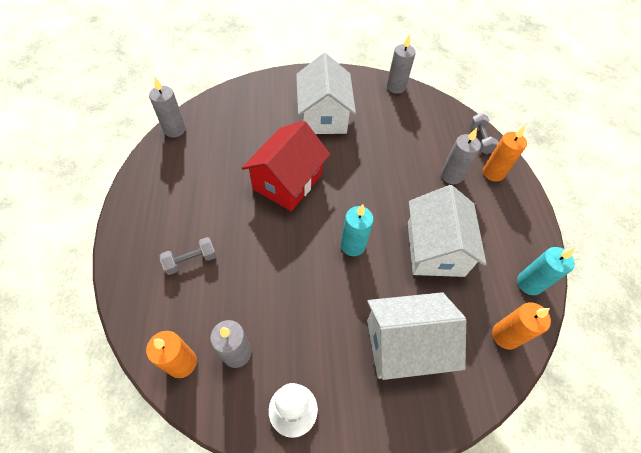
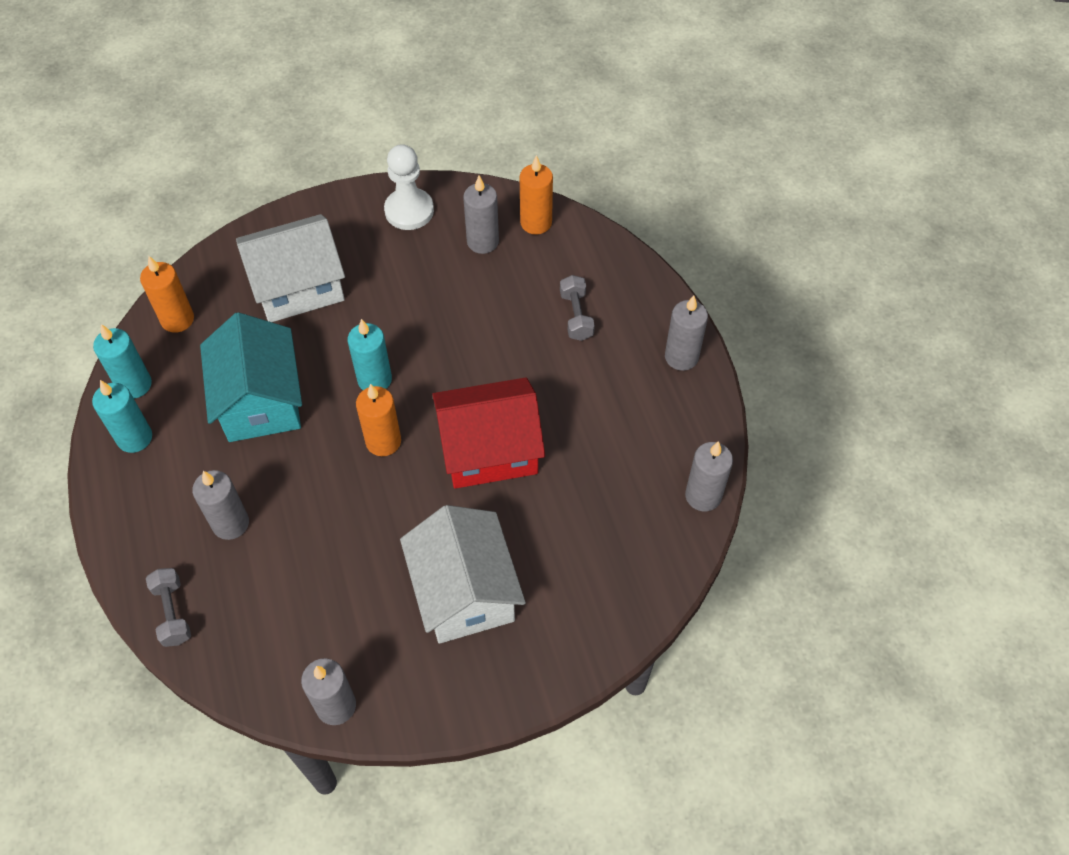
camera: 170 degrees right, 0 degrees up
grey dumbbell [160,237,216,275] -> grey dumbbell turned 60 degrees counterclockwise [560,275,595,341]
red house [242,121,330,211] -> red house turned 60 degrees clockwise [432,378,545,489]
white house [408,185,487,277] -> turquoise house [200,312,302,442]
orange candle [483,125,527,182] -> orange candle moved to [356,384,401,456]
none -> turquoise candle [92,380,152,453]
none -> grey candle [665,295,708,371]

